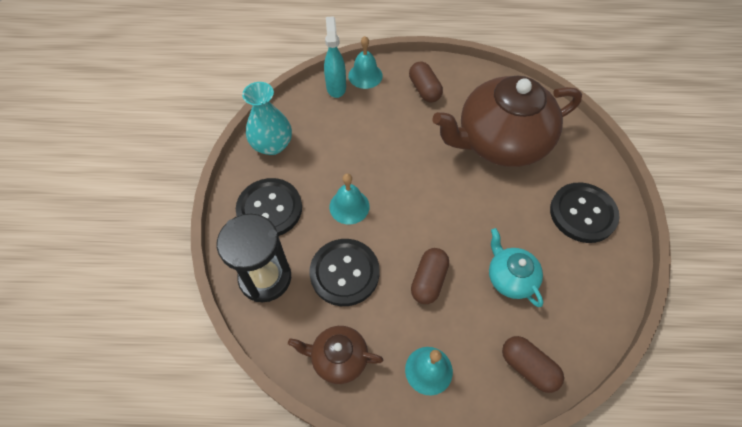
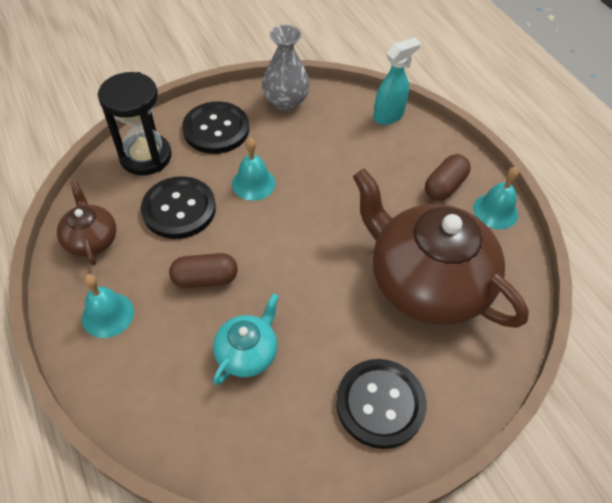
camera: 60 degrees right, 5 degrees down
turquoise vase [242,82,292,155] -> grey vase [262,25,310,111]
turquoise bell [348,36,383,89] -> turquoise bell moved to [473,167,519,229]
brown capsule [502,336,564,393] -> none

